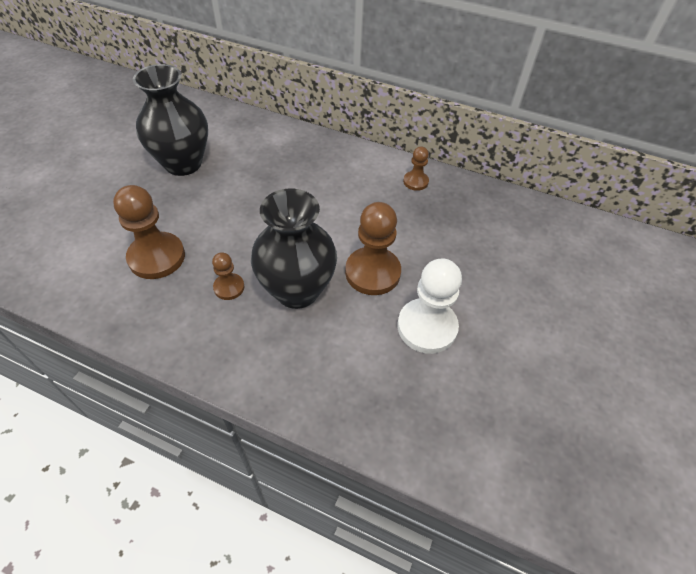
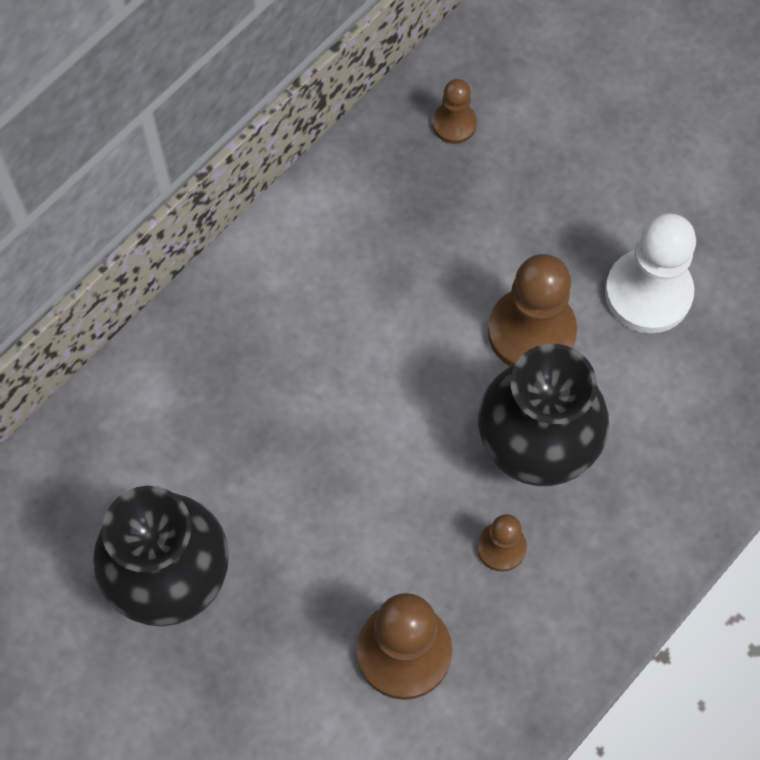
camera: 70 degrees left, 15 degrees up
brown pawn [403,146,429,191] -> brown pawn moved to [433,79,477,144]

